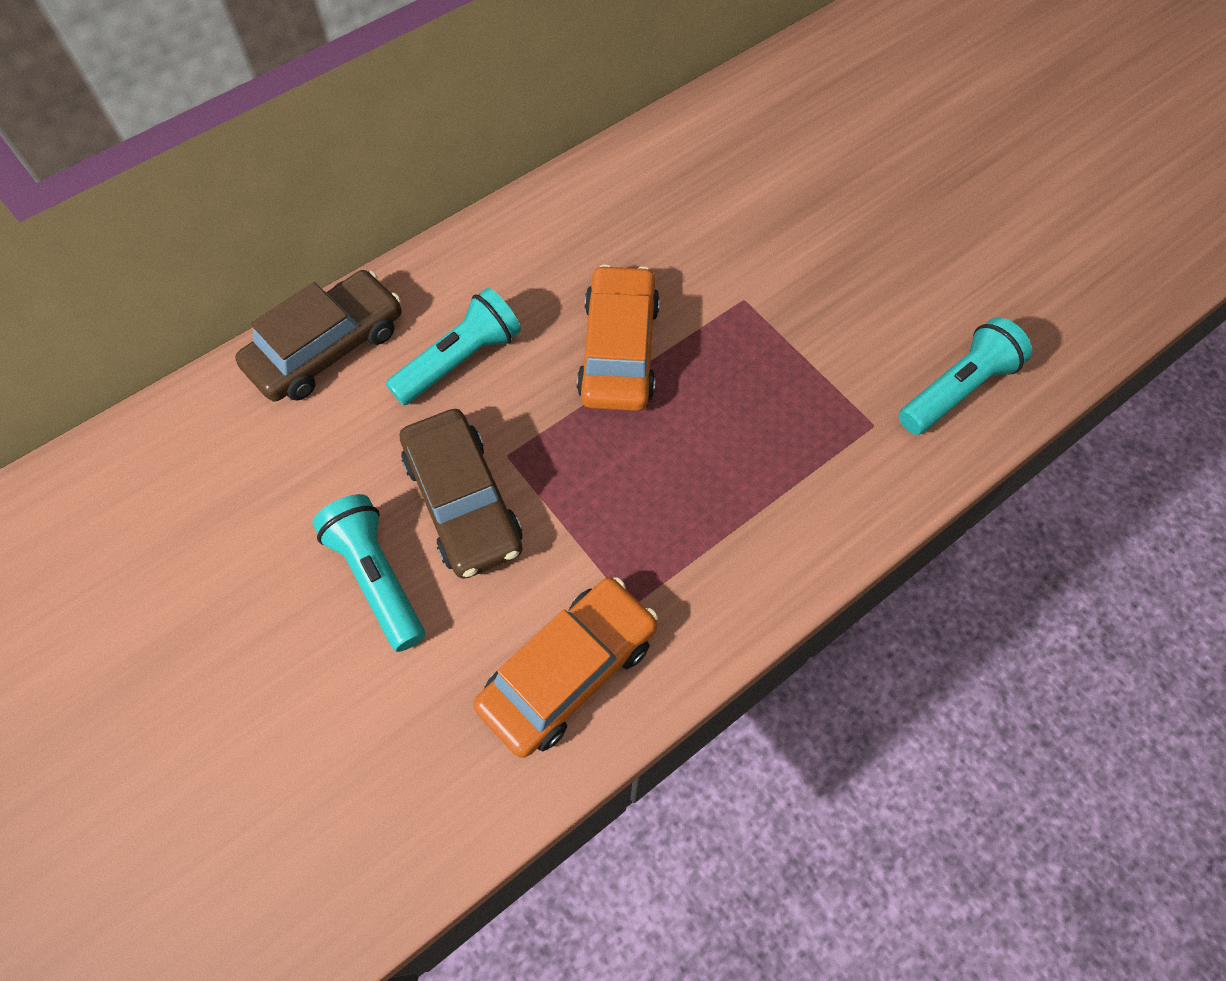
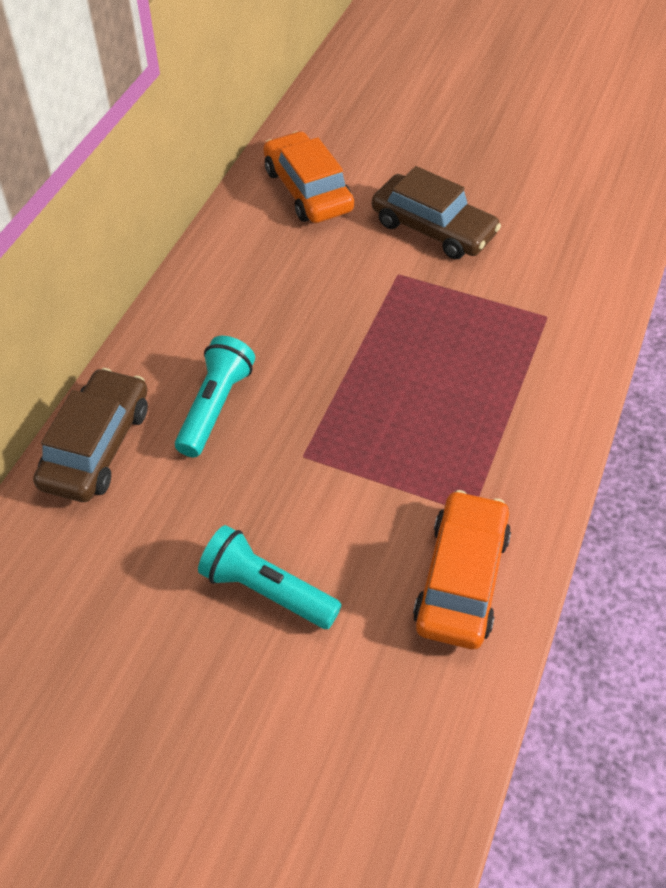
camera: 30 degrees left, 10 degrees down
brown car [400,409,523,579] -> brown car moved to [372,166,501,259]
orange car [577,264,660,411] -> orange car moved to [263,131,354,223]
turquoise flashlight [899,317,1032,435] -> none

